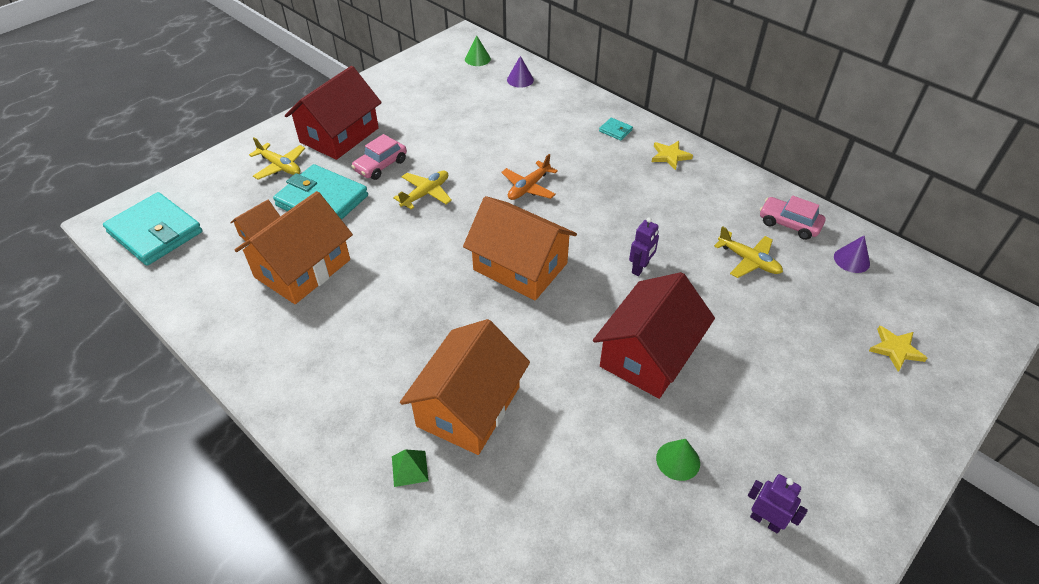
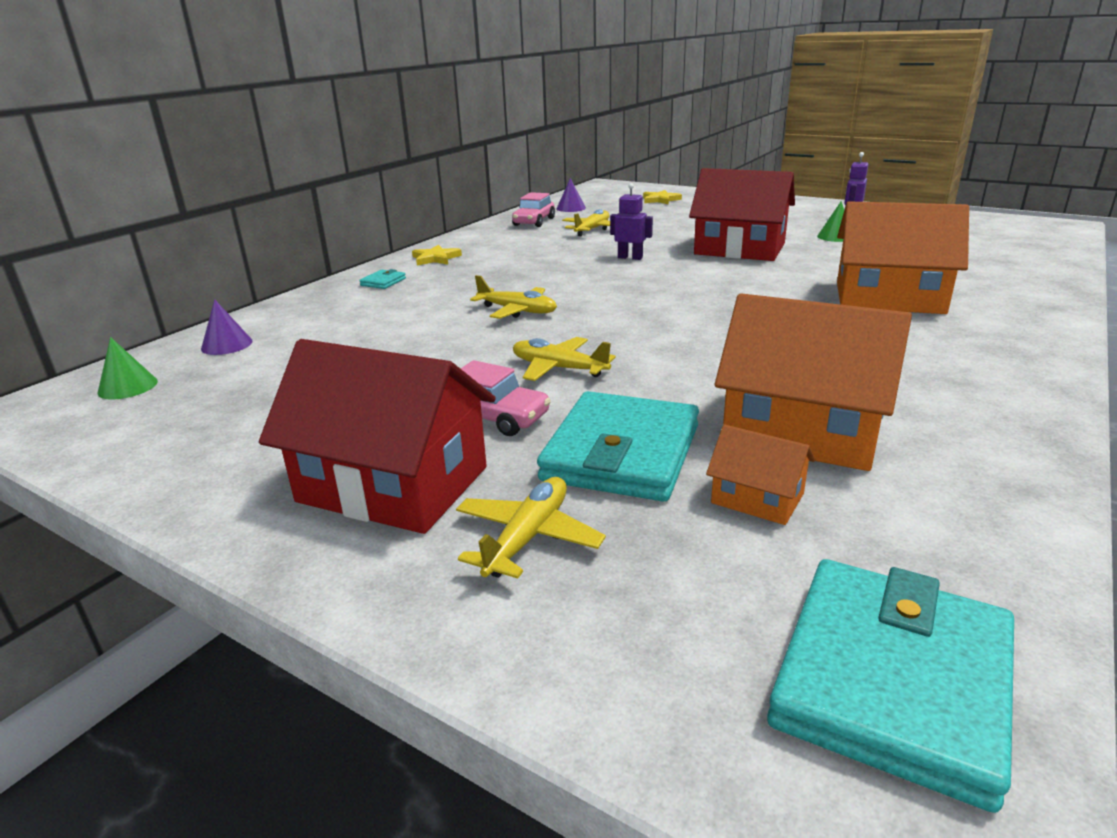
camera: 100 degrees left, 20 degrees down
green pyramid [392,449,429,487] -> none
orange house [463,196,577,300] -> none
orange plane [501,154,558,200] -> yellow plane [470,275,557,319]

